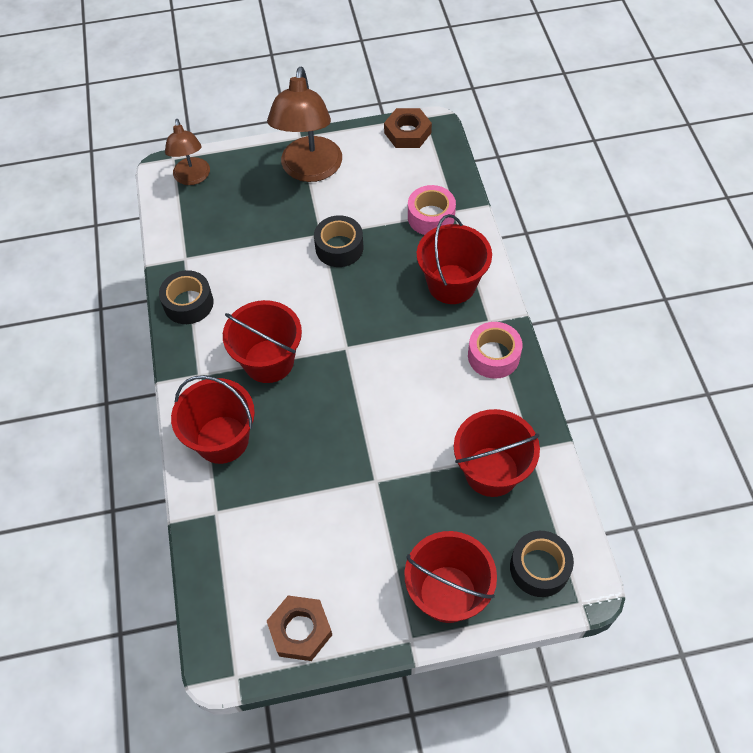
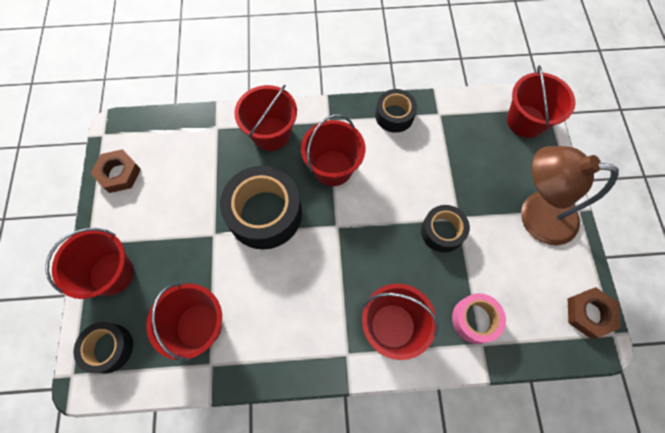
camera: 95 degrees right, 10 degrees up
brown lamp [165,119,210,185] -> red bucket [507,65,576,138]
pink tape [468,322,523,379] -> none
none -> black tape [220,166,302,249]

